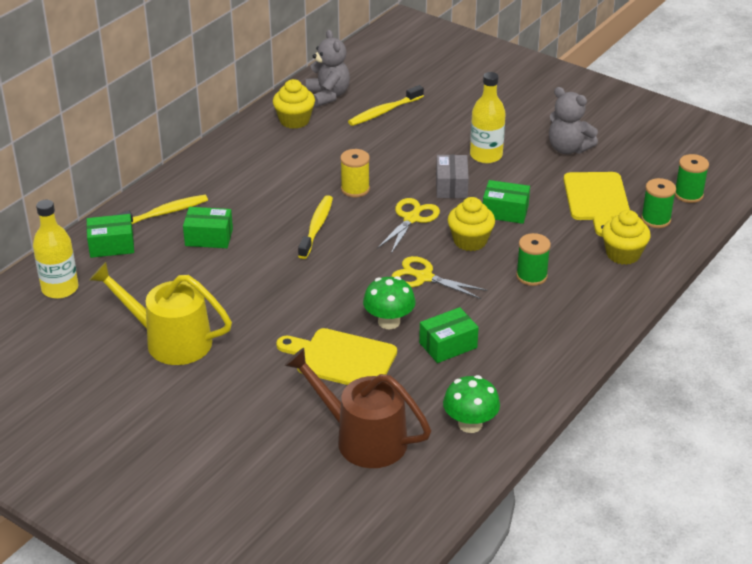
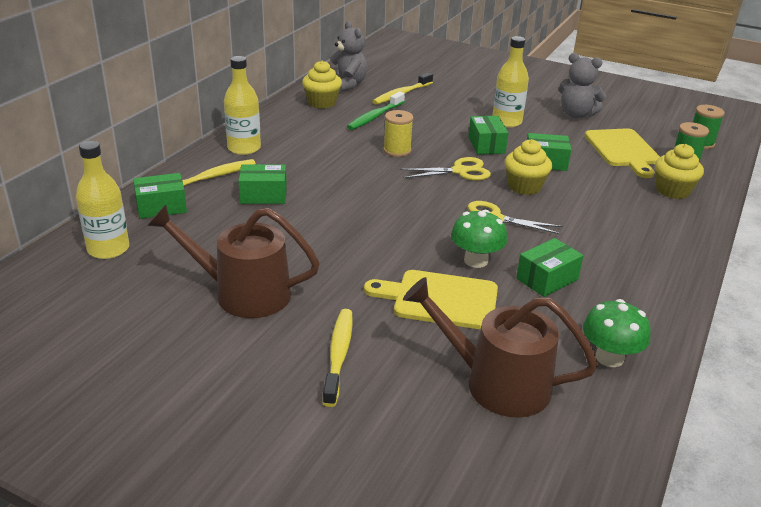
camera: 10 degrees left, 5 degrees down
yellow watering can [90,262,232,365] -> brown watering can [147,204,320,318]
yellow toothbrush [298,195,333,259] -> yellow toothbrush moved to [323,309,353,407]
yellow scissors [377,198,440,254] -> yellow scissors turned 60 degrees clockwise [399,157,491,180]
grey box [436,155,469,198] -> green box [468,116,509,155]
green spool [516,233,551,286] -> none
none -> yellow bottle [224,56,261,155]
none -> green toothbrush [347,92,405,130]

